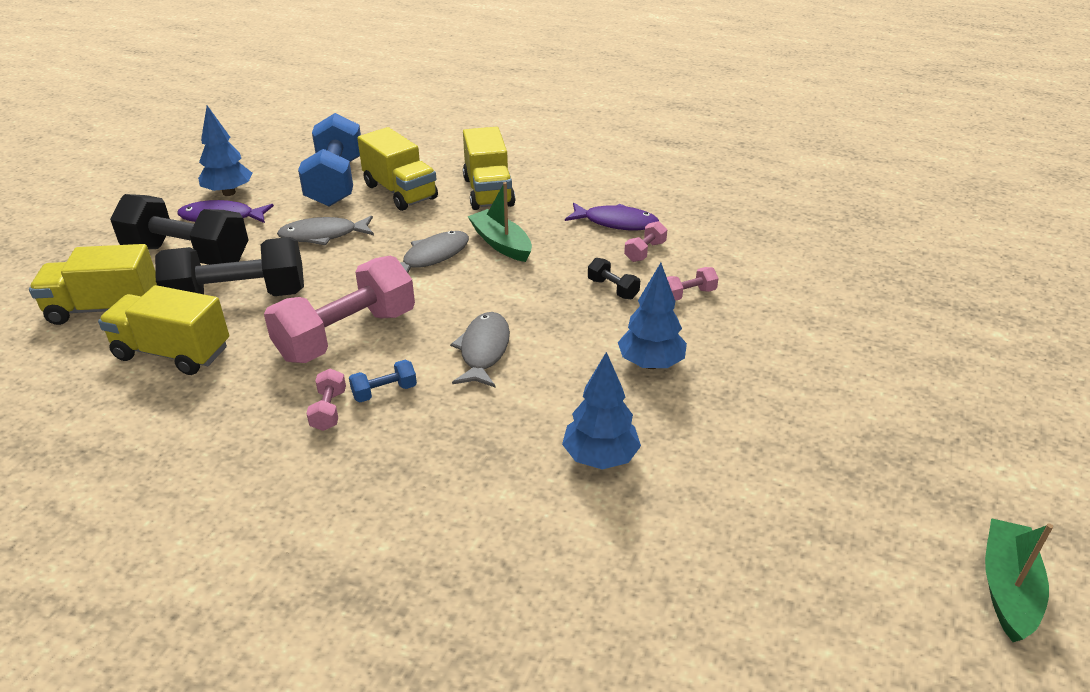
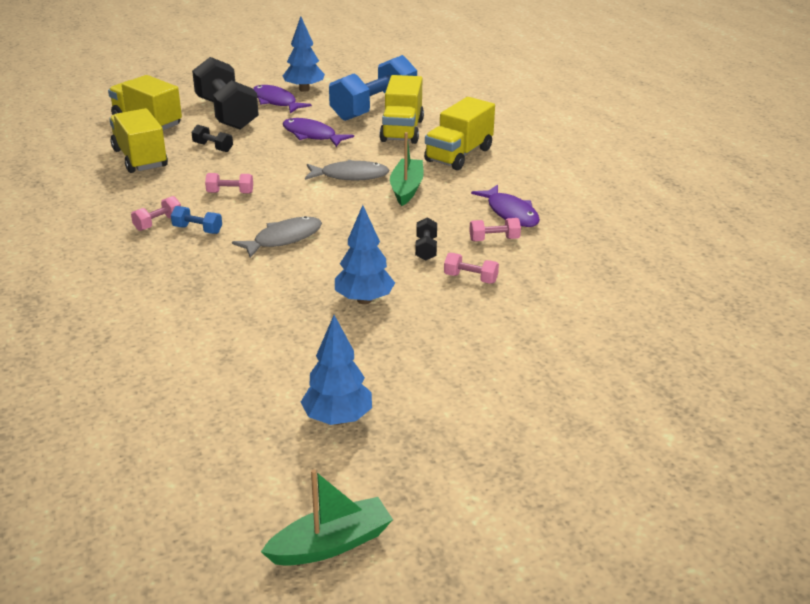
camera: 45 degrees right, 5 degrees down
black dumbbell [155,237,304,296] -> black dumbbell [191,125,233,152], size x0.42
pink dumbbell [264,256,415,363] -> pink dumbbell [205,173,253,194], size x0.42
grey fish [277,215,374,246] -> purple fish [283,118,354,147]
blue tree [562,352,641,469] -> blue tree moved to [301,315,372,425]

